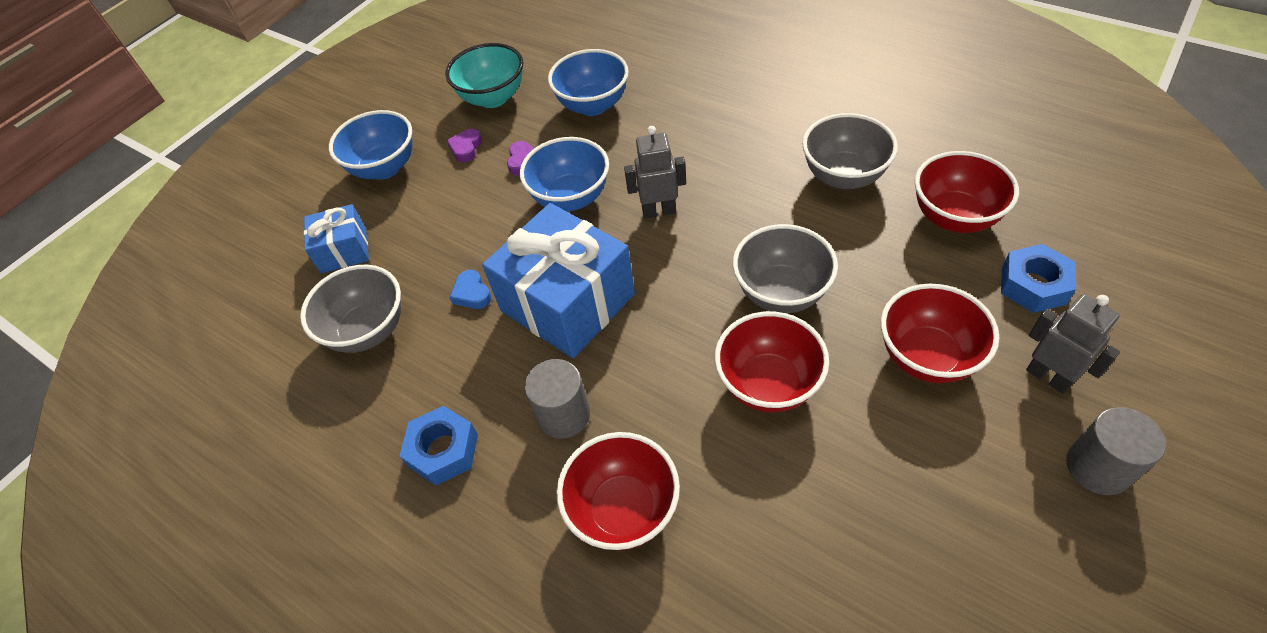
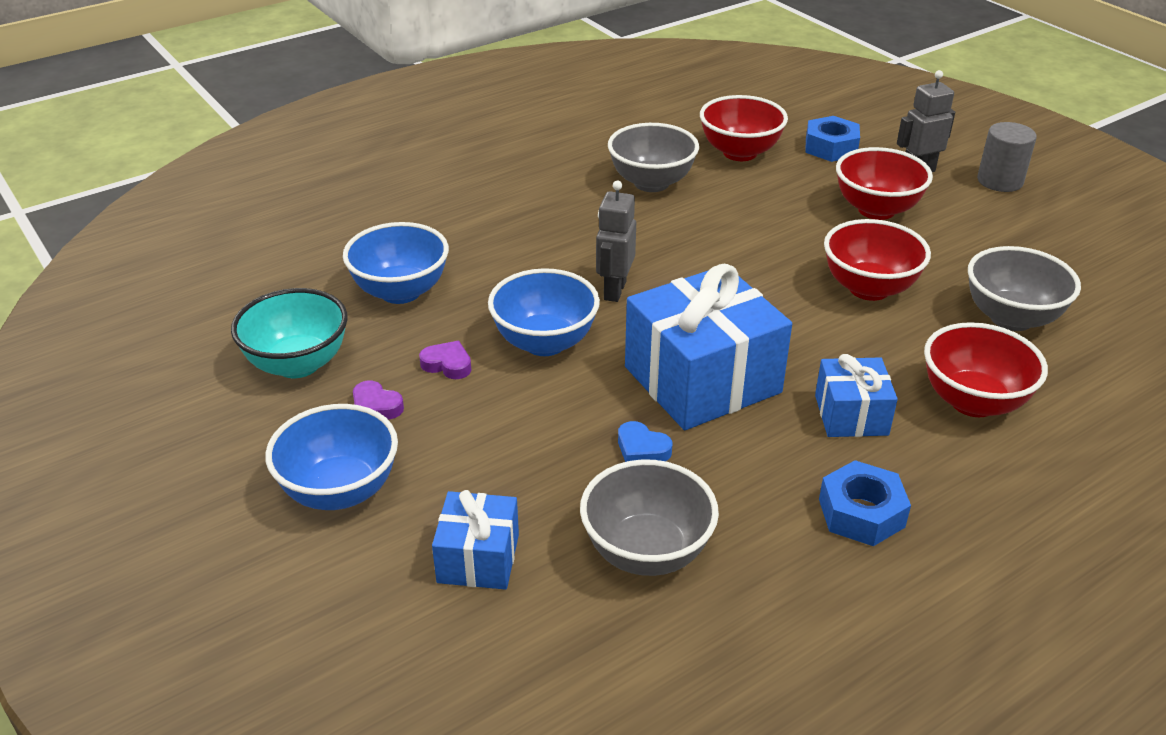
camera: 75 degrees left, 15 degrees down
blue heart [449,270,492,309] -> blue heart turned 45 degrees clockwise [618,421,672,462]
grey cylinder [524,359,590,439] -> blue gift [815,354,898,437]
grey bowl [733,224,838,313] -> grey bowl moved to [968,246,1081,331]

